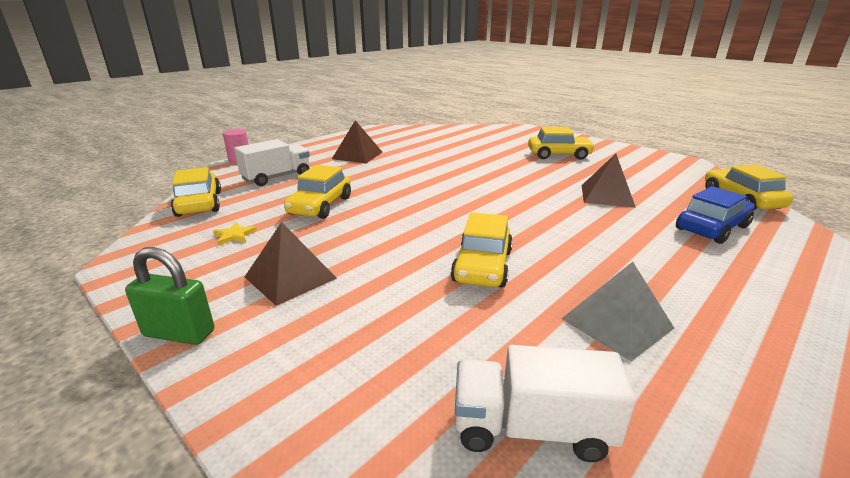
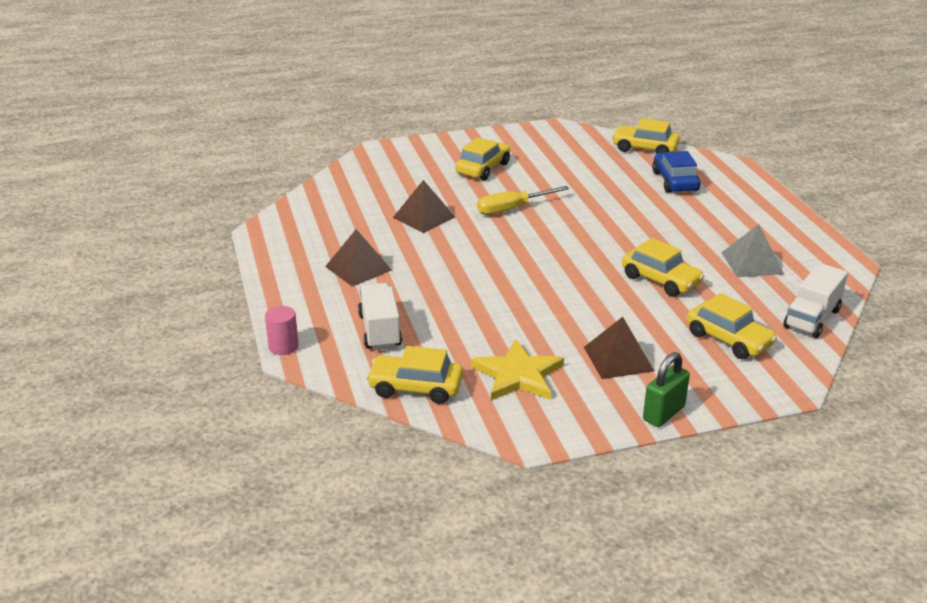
camera: 60 degrees left, 5 degrees up
yellow star [213,222,257,245] -> yellow star [471,339,564,400], size x2.30
yellow car [284,165,351,219] -> yellow car moved to [687,293,777,359]
brown pyramid [582,154,636,208] -> brown pyramid moved to [393,180,455,233]
none -> yellow screwdriver [477,186,569,215]

